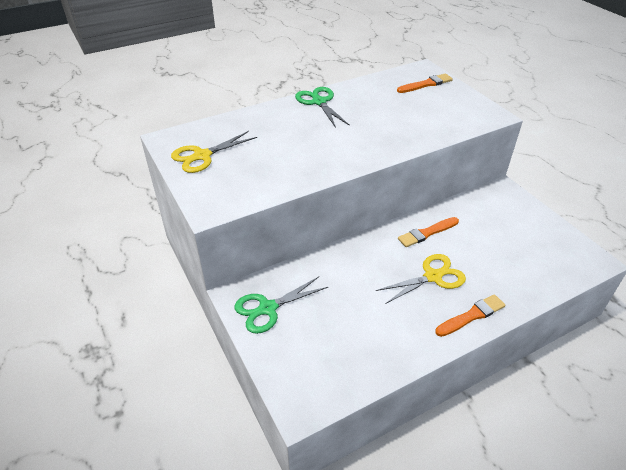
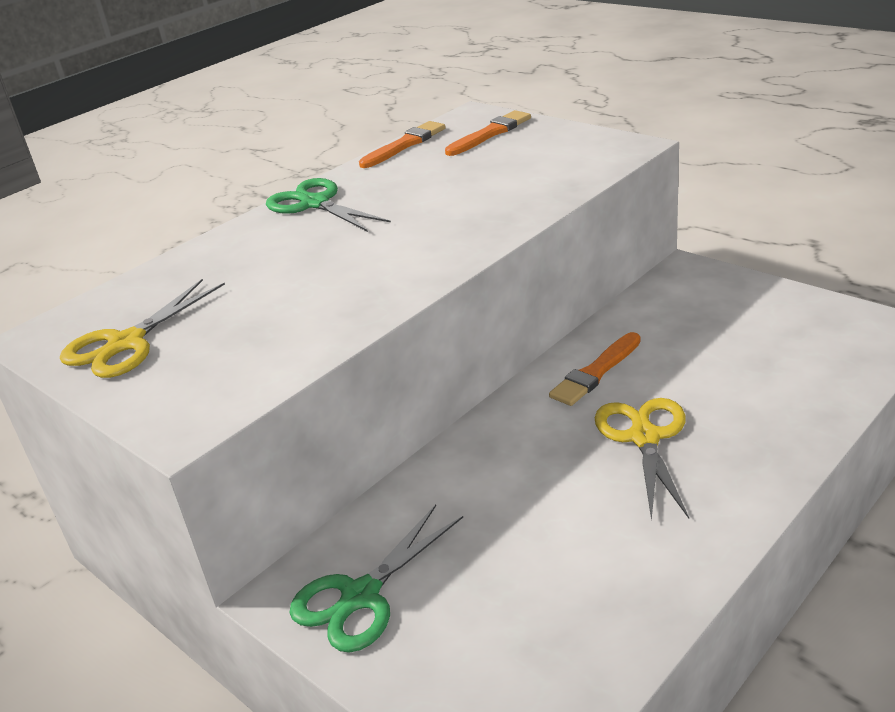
camera: 15 degrees left, 10 degrees down
yellow scissors [376,254,466,304] -> yellow scissors turned 45 degrees counterclockwise [595,398,689,521]
orange brush [435,294,505,337] -> orange brush moved to [359,121,446,168]

